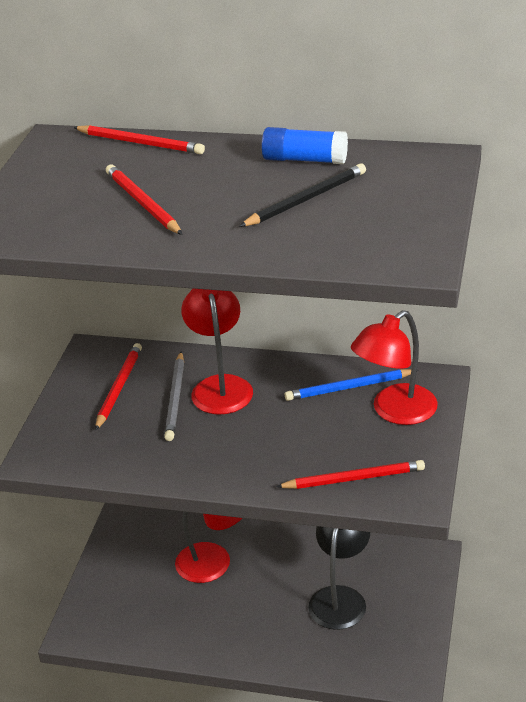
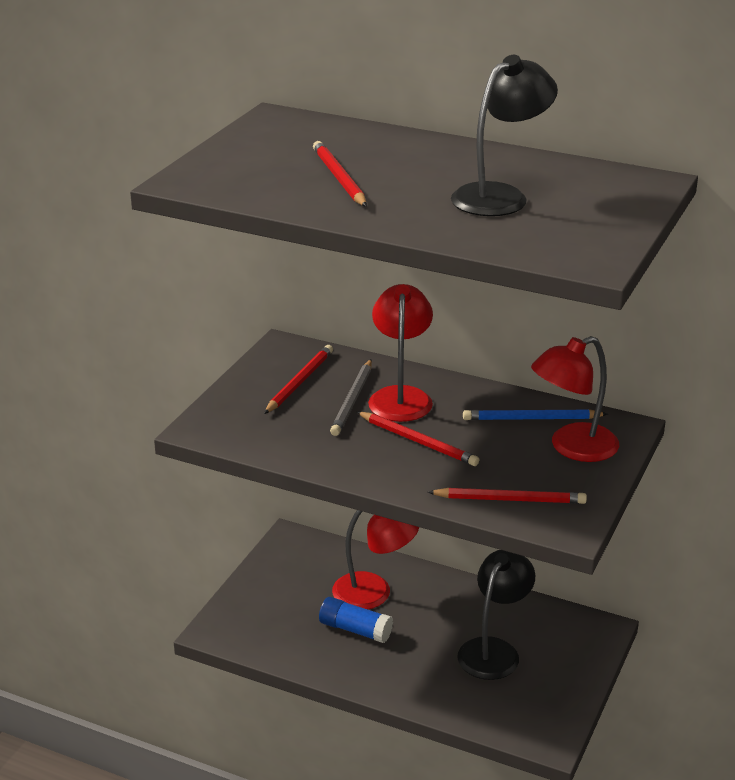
camera: 10 degrees right, 5 degrees down
red pencil [73,125,205,154] -> red pencil moved to [357,412,479,466]
black pencil [239,163,366,227] -> black lamp [451,55,558,216]
blue glue stick [262,127,348,164] -> blue glue stick moved to [319,597,393,643]

